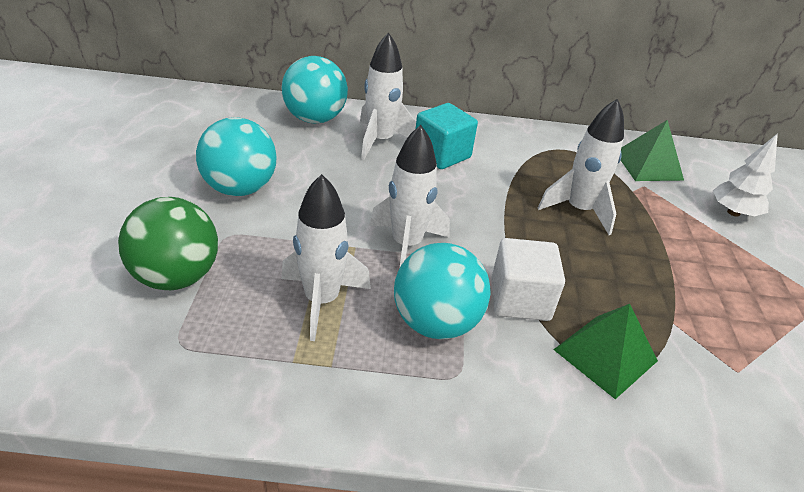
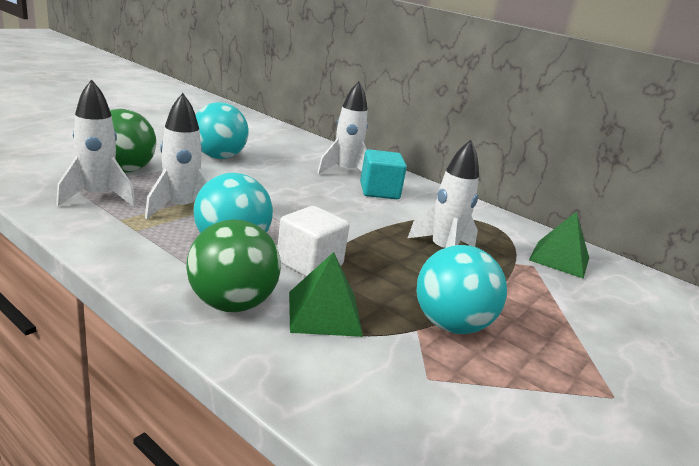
camera: 35 degrees right, 15 degrees down
turquoise ball [282,56,348,124] -> turquoise ball moved to [416,245,507,334]
white rocket [370,125,450,266] -> white rocket moved to [56,79,136,206]
white tree [713,133,778,217] -> none
none -> green ball [186,219,281,312]

